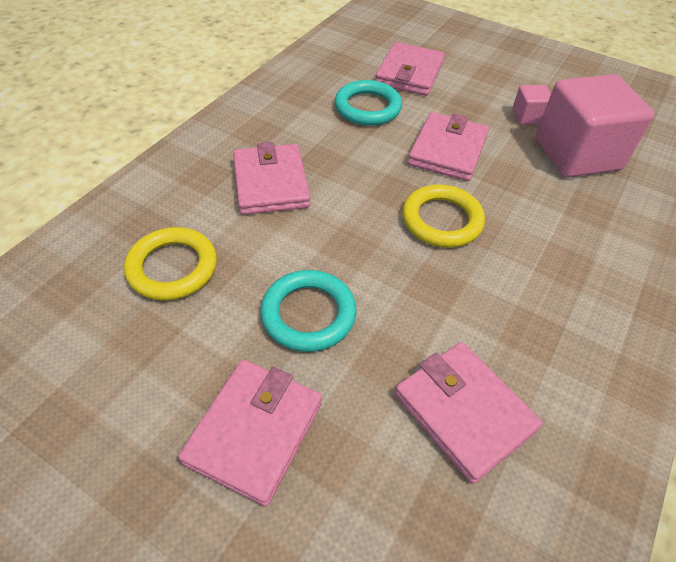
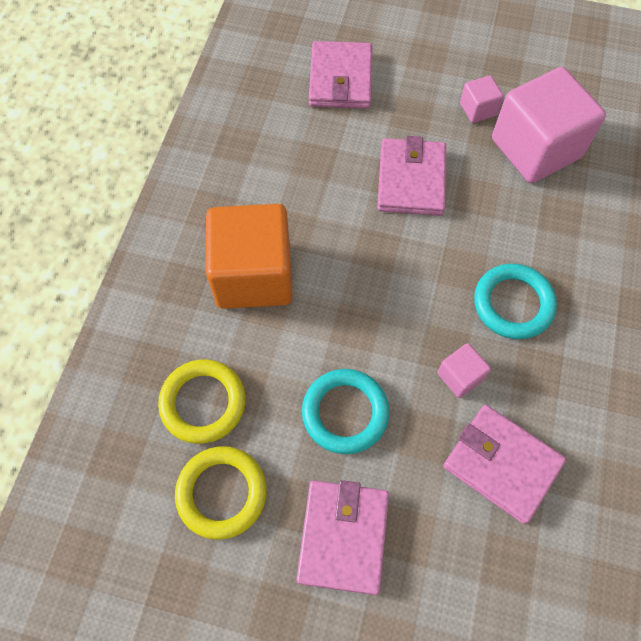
camera: 15 degrees left, 15 degrees up
pink wallet [233,142,310,215] -> orange cube [206,204,292,309]
turquoise ring [334,80,402,126] -> turquoise ring moved to [474,264,557,339]
yellow ring [402,184,485,248] -> yellow ring moved to [175,446,267,540]
none -> pink cube [437,343,491,398]

